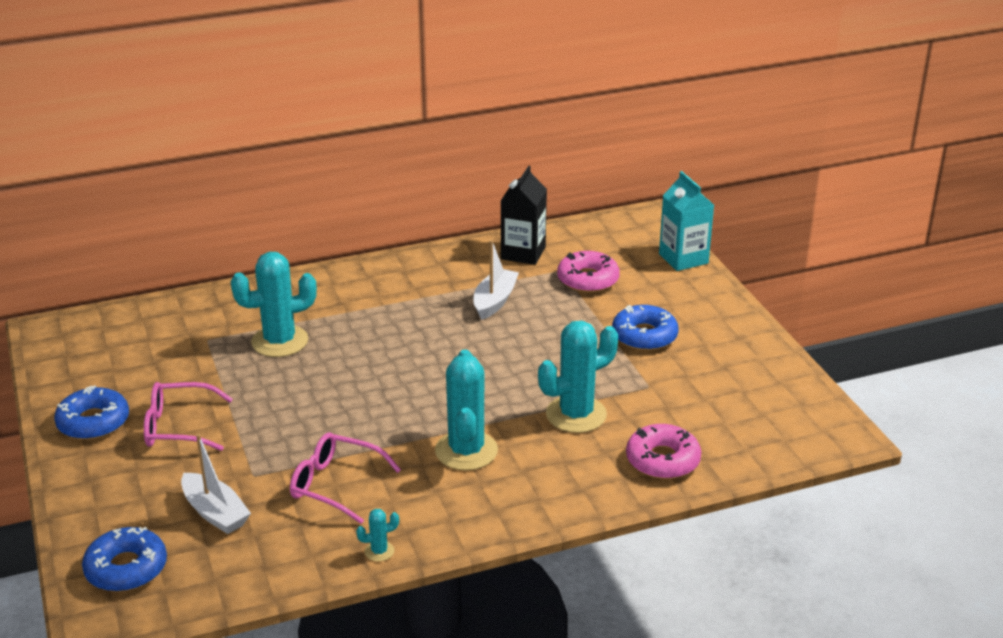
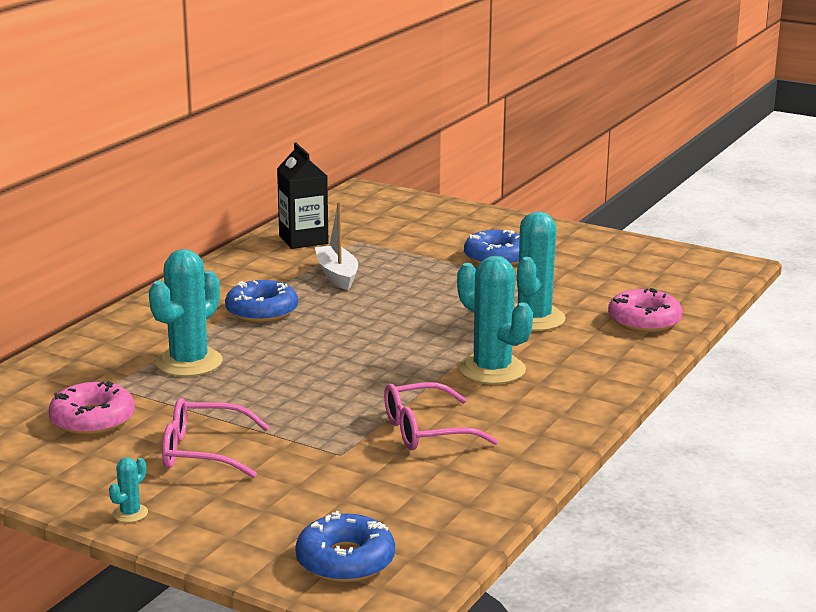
camera: 40 degrees left, 10 degrees down
blue donut [54,385,129,440] -> blue donut moved to [225,280,298,322]
pink glasses [144,382,233,451] -> pink glasses turned 45 degrees clockwise [162,398,269,478]
white boat [181,434,251,534] -> none
turquoise cactus [356,509,399,561] -> turquoise cactus moved to [109,457,148,523]
pink donut [557,251,620,293] -> pink donut moved to [49,381,135,435]
turquoise carton [659,171,714,271] -> none

